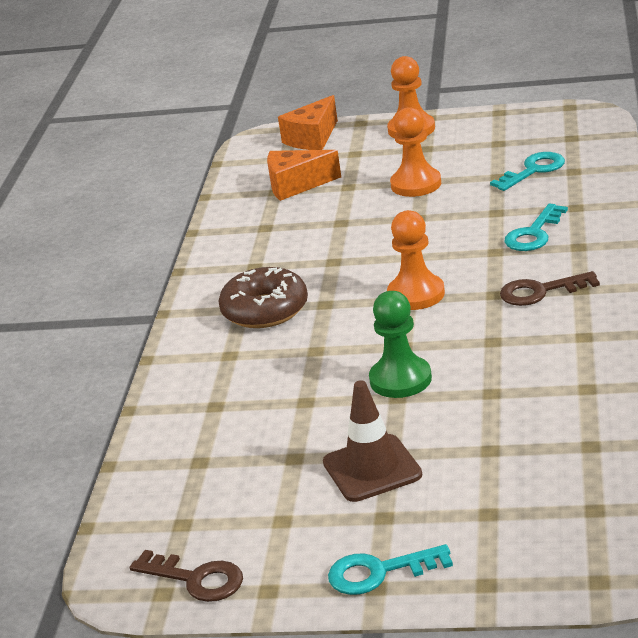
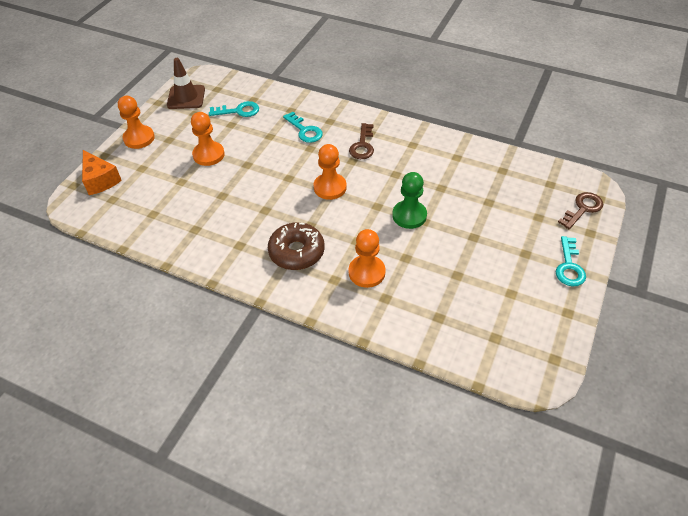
camera: 75 degrees left, 20 degrees up
brown key [130,550,243,602] -> brown key moved to [558,192,603,229]
orange cheese [267,150,341,201] -> none
brown traffic cone [323,380,422,502] -> brown traffic cone moved to [167,58,205,109]
turquoise key [490,152,565,191] -> turquoise key turned 105 degrees clockwise [209,101,259,117]
none -> orange pawn [348,229,386,288]

